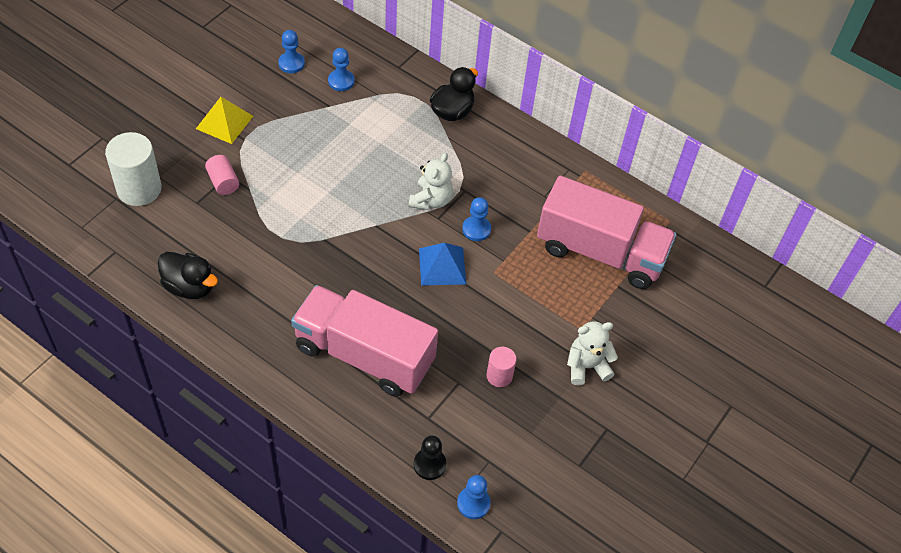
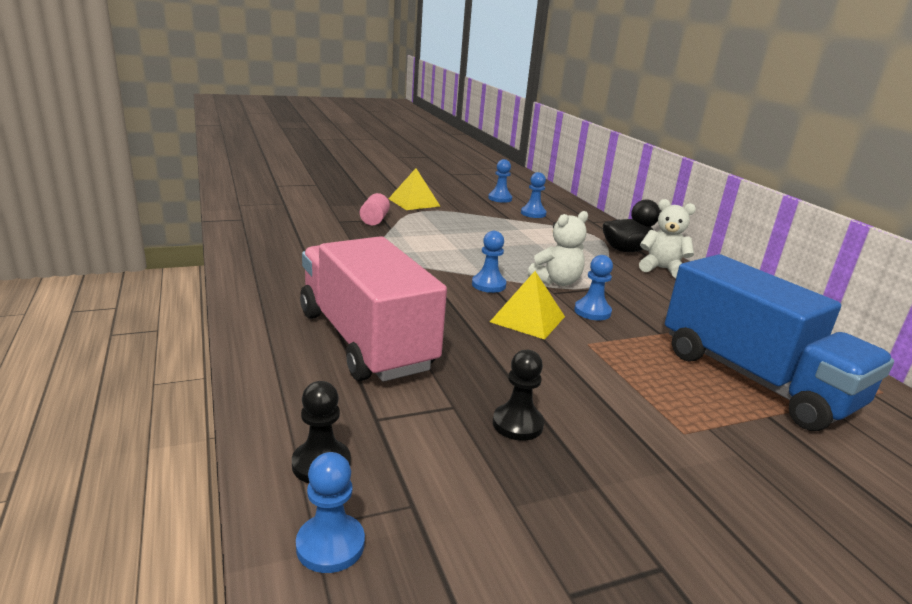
camera: 35 degrees right, 30 degrees down
white cylinder [105,132,161,206] -> none
black duck [158,252,218,299] -> none
blue pyramid [419,243,466,286] -> yellow pyramid [490,271,565,340]
pink cylinder [486,347,516,387] -> black pawn [493,350,544,441]
pink truck [537,176,676,289] -> blue truck [665,254,894,431]
white teddy bear [567,321,618,385] -> white teddy bear moved to [639,199,696,278]
none -> blue pawn [472,231,507,293]

